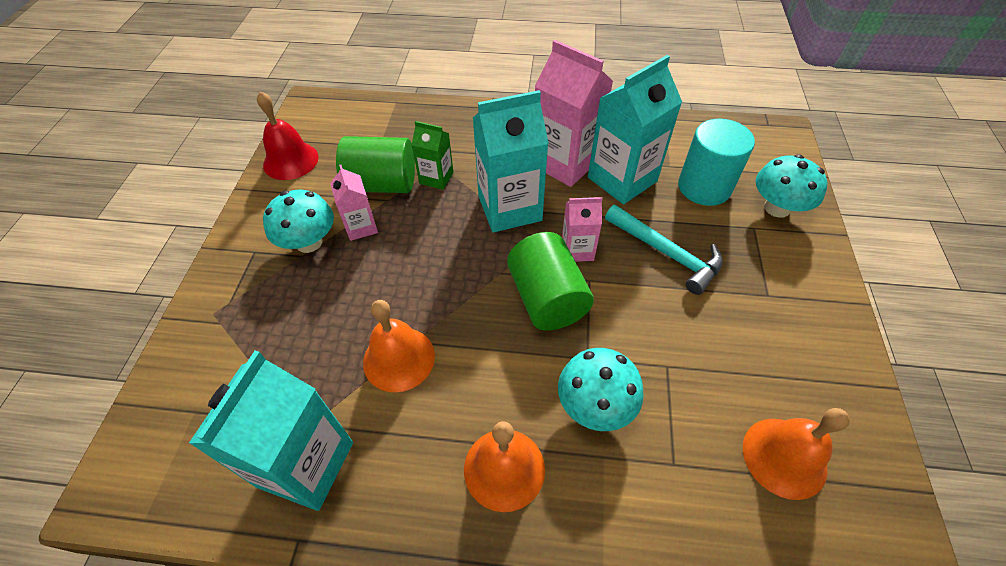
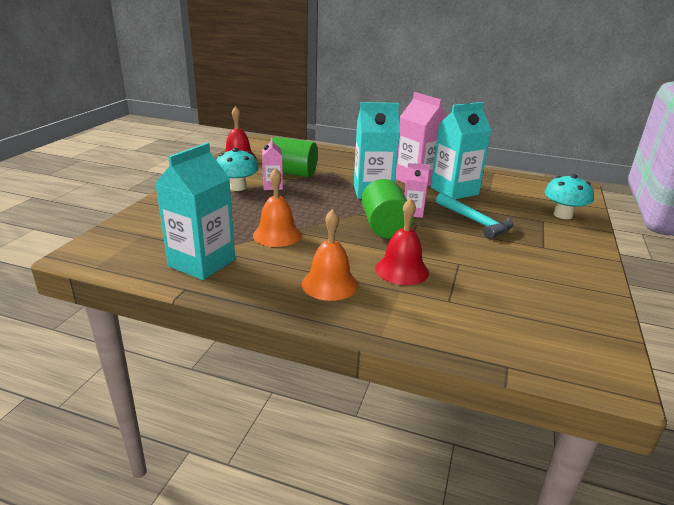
camera: 10 degrees right, 25 degrees down
green carton [412,121,453,190] -> none
turquoise mushroom [558,348,644,431] -> red bell [375,198,429,285]
turquoise cylinder [678,119,755,206] -> none
orange bell [743,408,850,500] -> none

